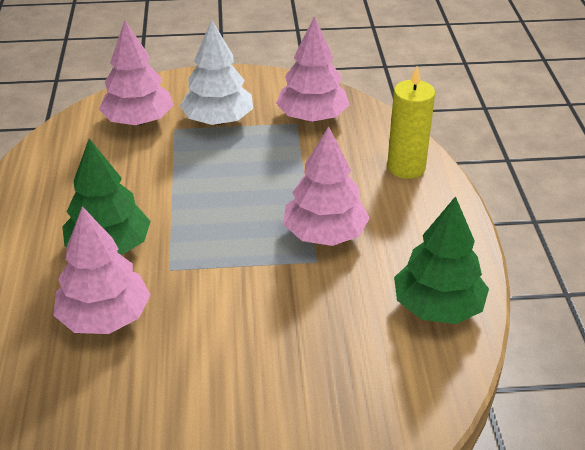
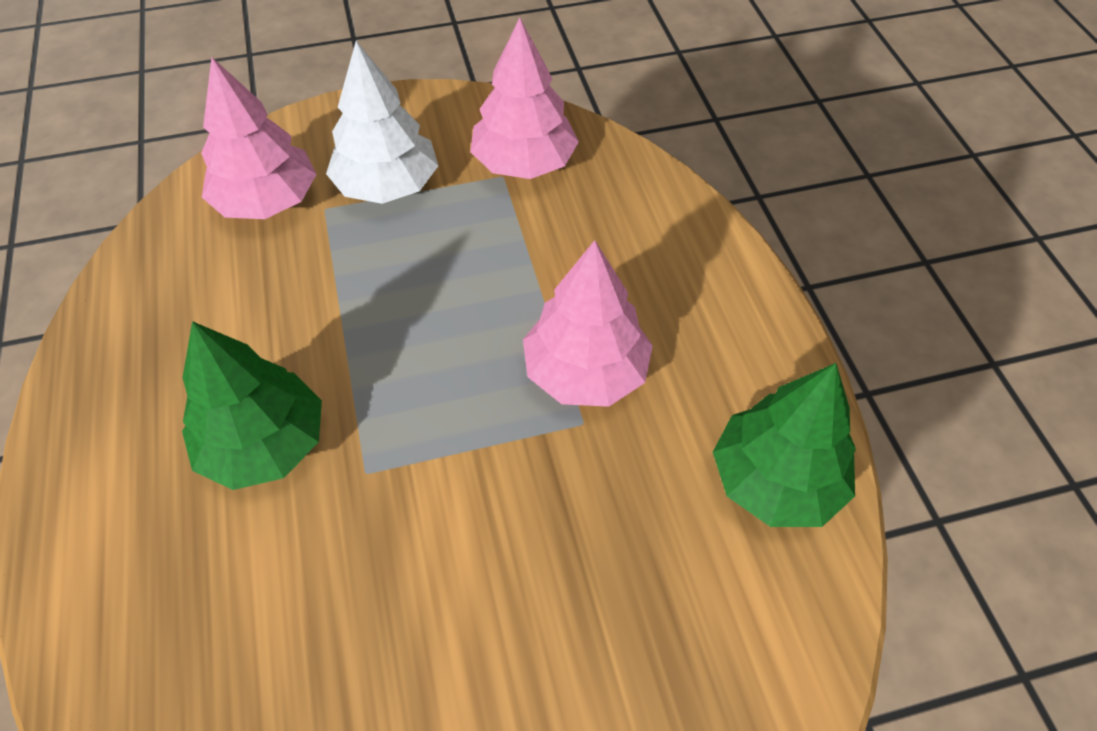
camera: 10 degrees left, 15 degrees up
pink tree [53,206,151,334] -> none
yellow candle [387,66,435,179] -> none

